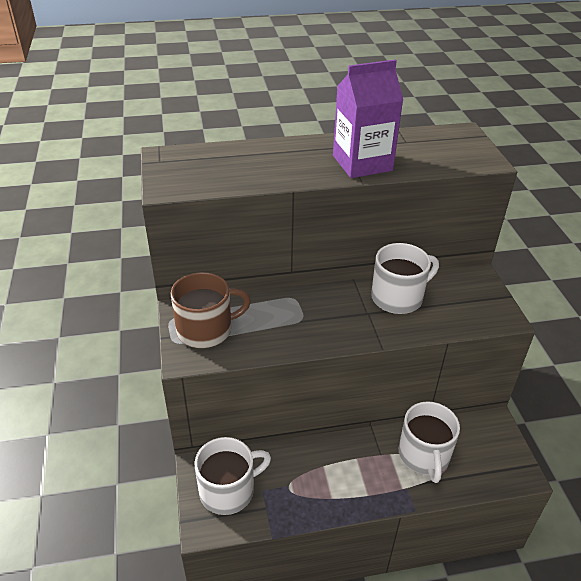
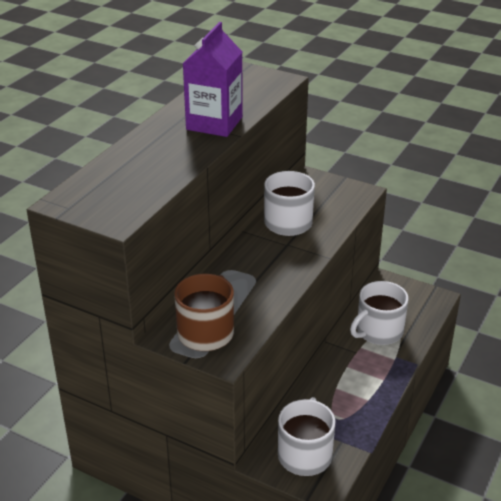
camera: 50 degrees left, 5 degrees down
white mug [399,401,460,483] -> white mug turned 105 degrees clockwise [350,281,408,345]

